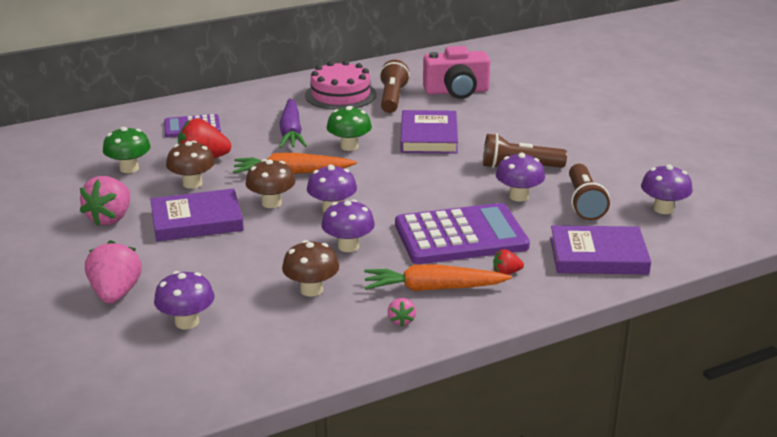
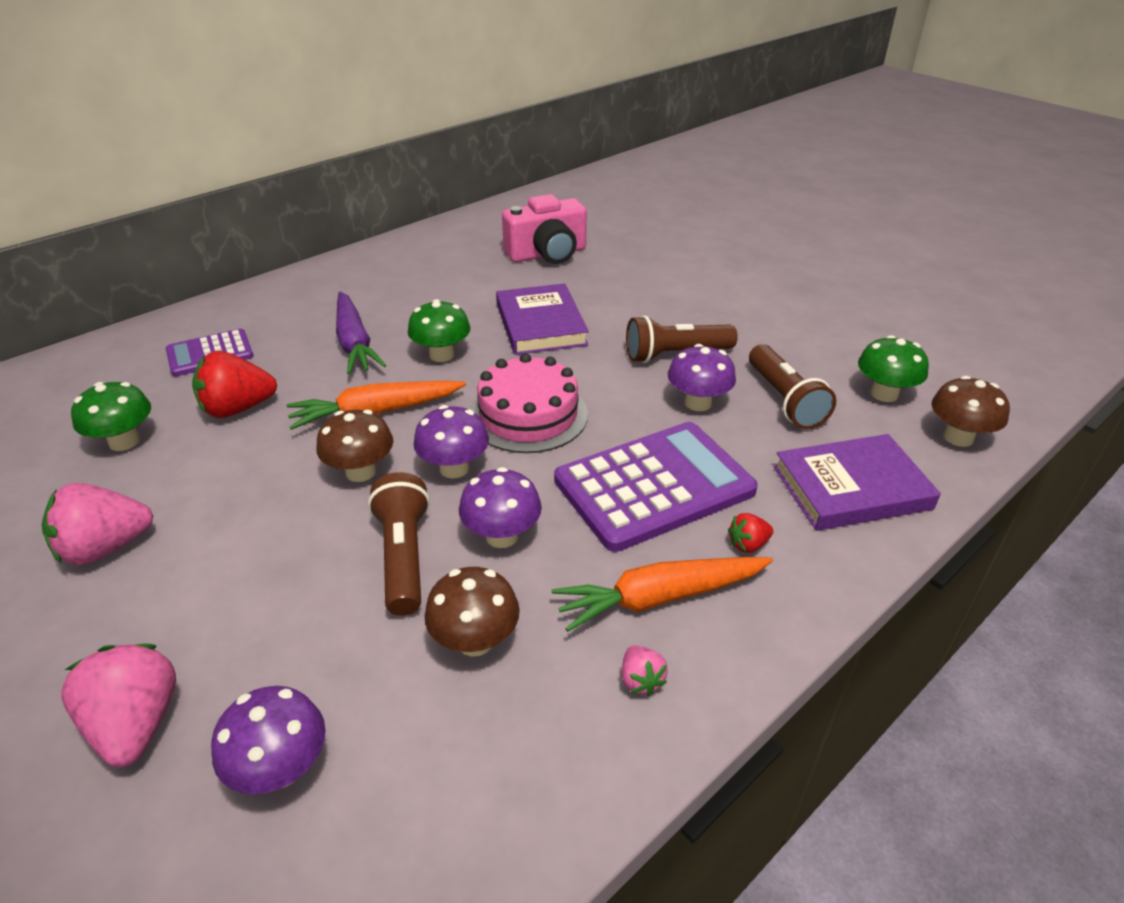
camera: 15 degrees left, 10 degrees up
pink strawberry [80,176,130,226] -> pink strawberry turned 60 degrees clockwise [42,483,153,565]
purple book [150,189,244,242] -> none
brown mushroom [166,141,215,189] -> brown mushroom moved to [932,376,1010,447]
pink cake [305,60,377,110] -> pink cake moved to [470,353,588,453]
brown flashlight [379,60,410,113] -> brown flashlight moved to [368,472,430,616]
purple mushroom [641,164,692,214] -> green mushroom [858,335,929,402]

